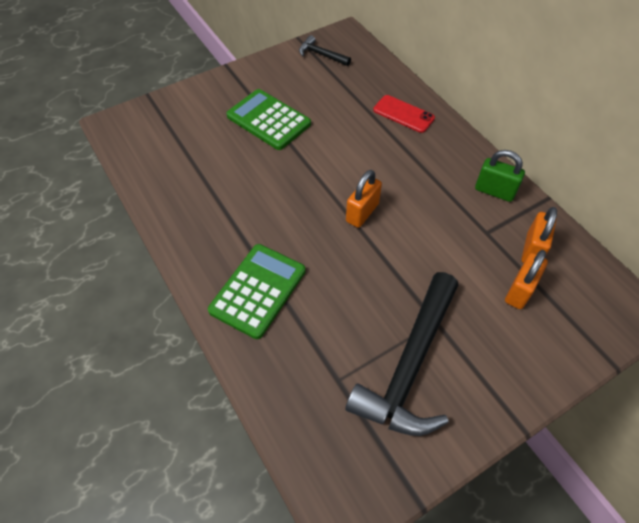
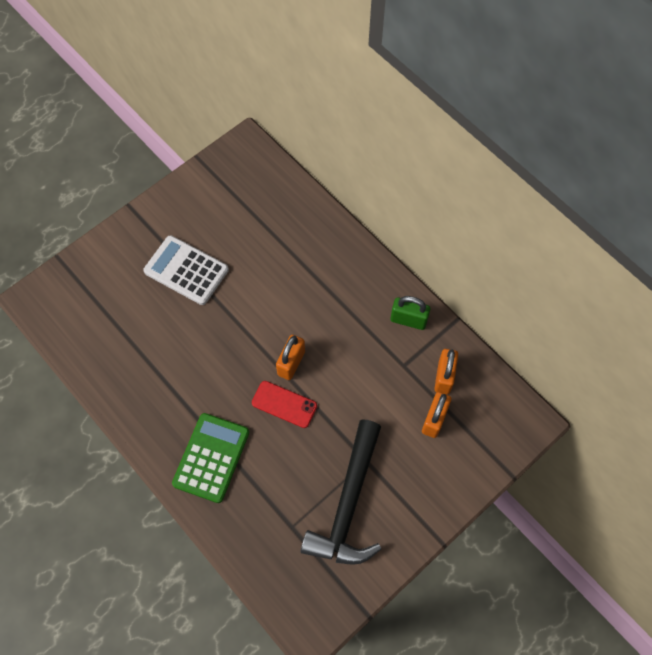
camera: 10 degrees left, 10 degrees up
green calculator [226,89,311,150] -> white calculator [143,235,229,305]
black hammer [299,35,351,66] -> none
red phone [373,95,435,133] -> red phone moved to [252,381,317,428]

